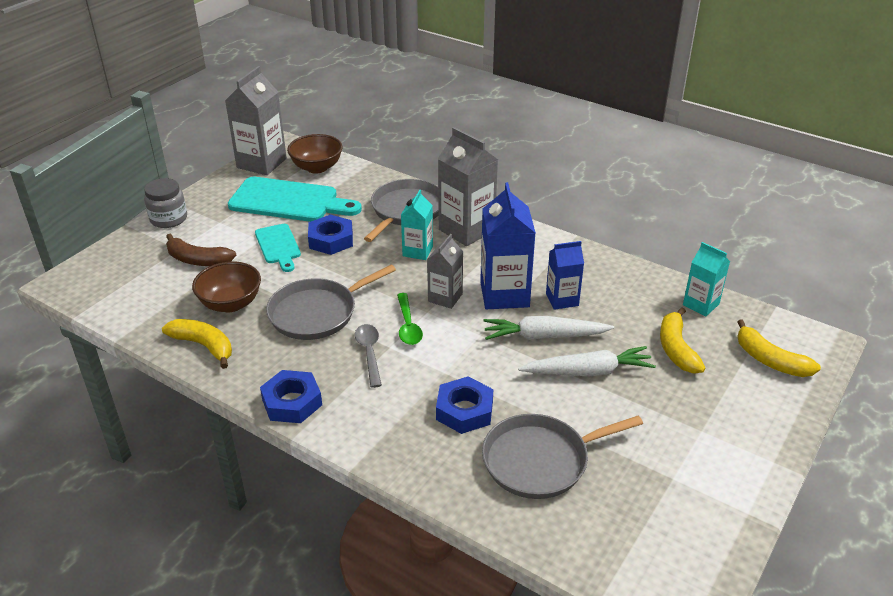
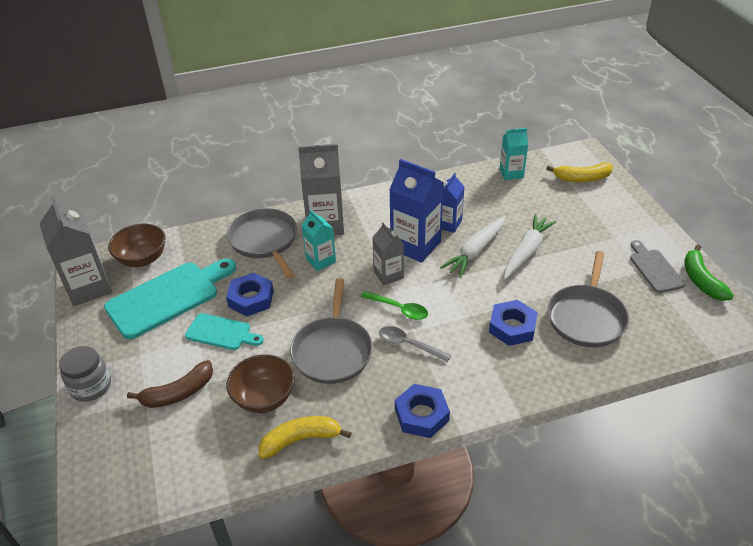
camera: 50 degrees left, 5 degrees up
yellow banana [660,307,706,374] -> none
none -> grey cutting board [630,240,685,293]
none -> green banana [684,245,734,301]

